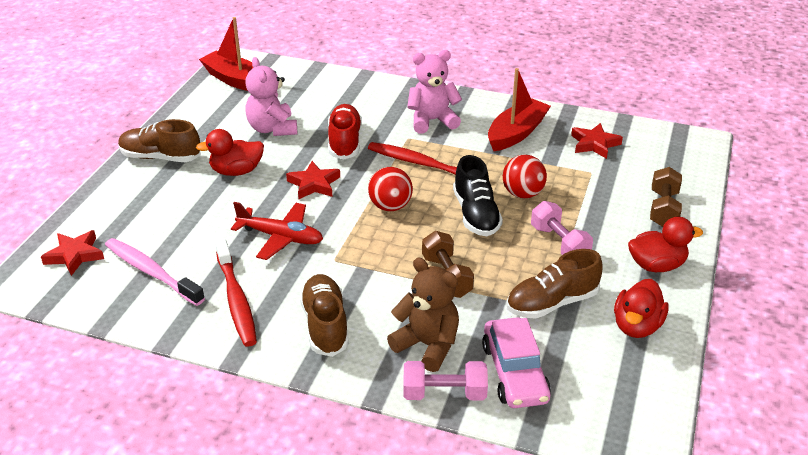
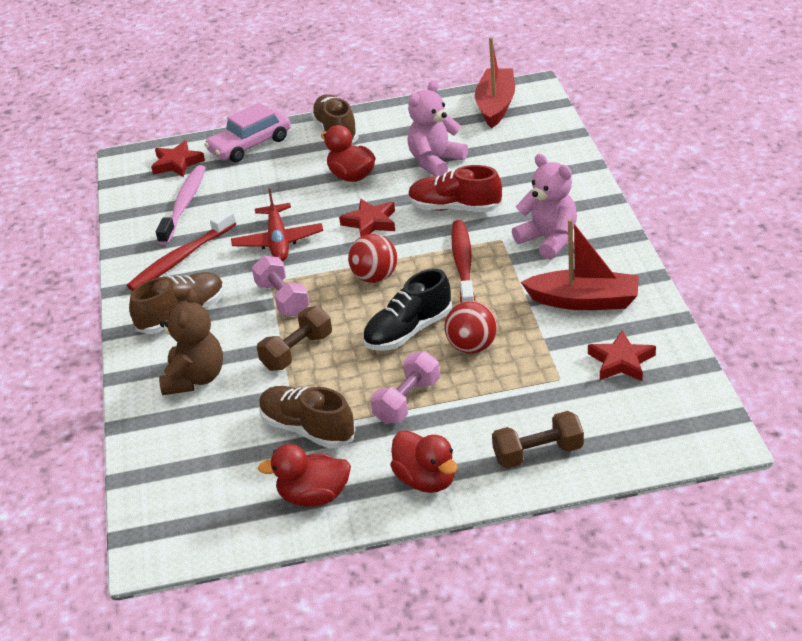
camera: 65 degrees right, 0 degrees up
red shoe [328,104,362,160] -> red shoe turned 135 degrees counterclockwise [408,165,502,212]
pink dumbbell [404,361,488,400] -> pink dumbbell moved to [252,256,309,316]
pink car [482,317,551,408] -> pink car moved to [204,103,291,162]

